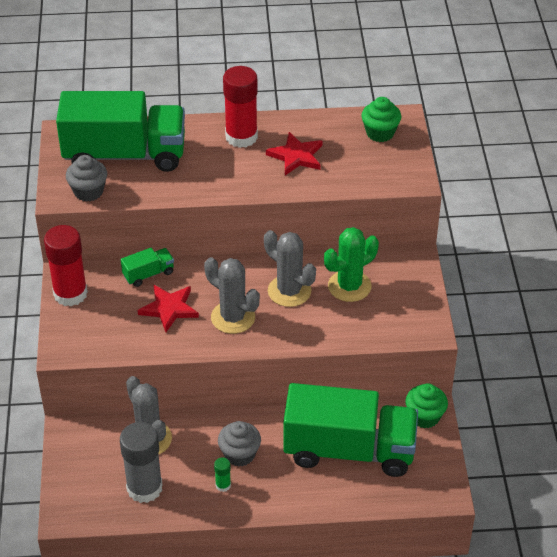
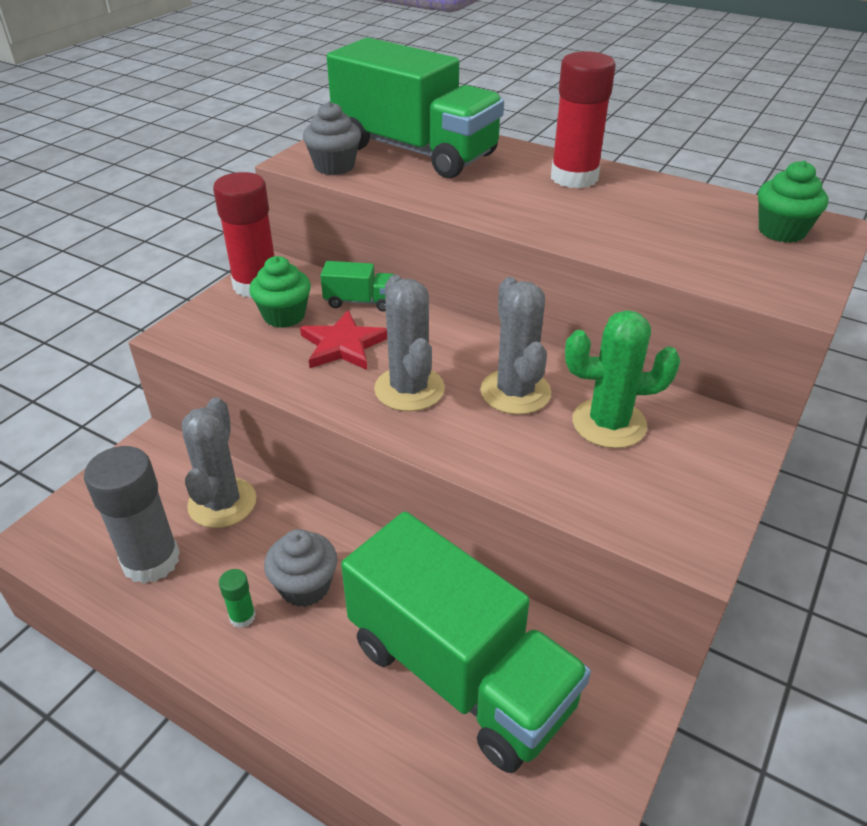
camera: 35 degrees right, 5 degrees down
red star [266,132,322,175] -> none
green cupcake [405,383,448,428] -> green cupcake moved to [249,256,311,328]

